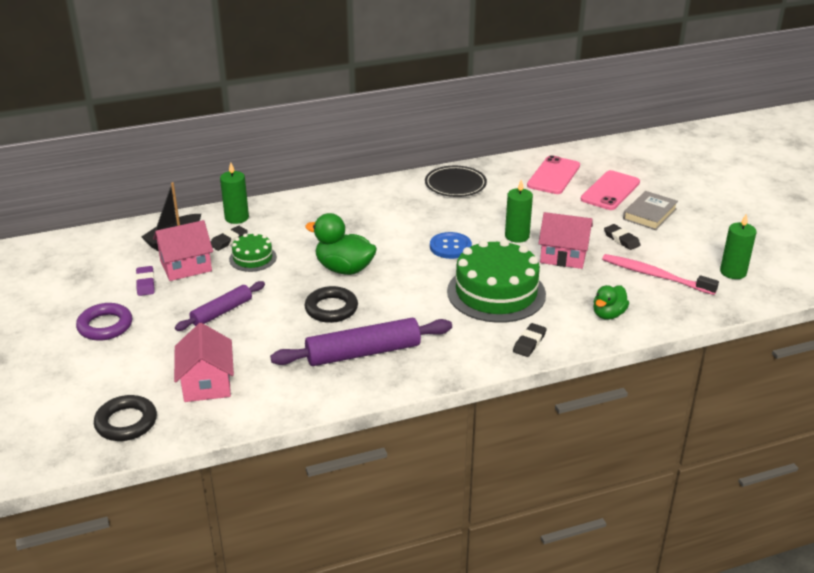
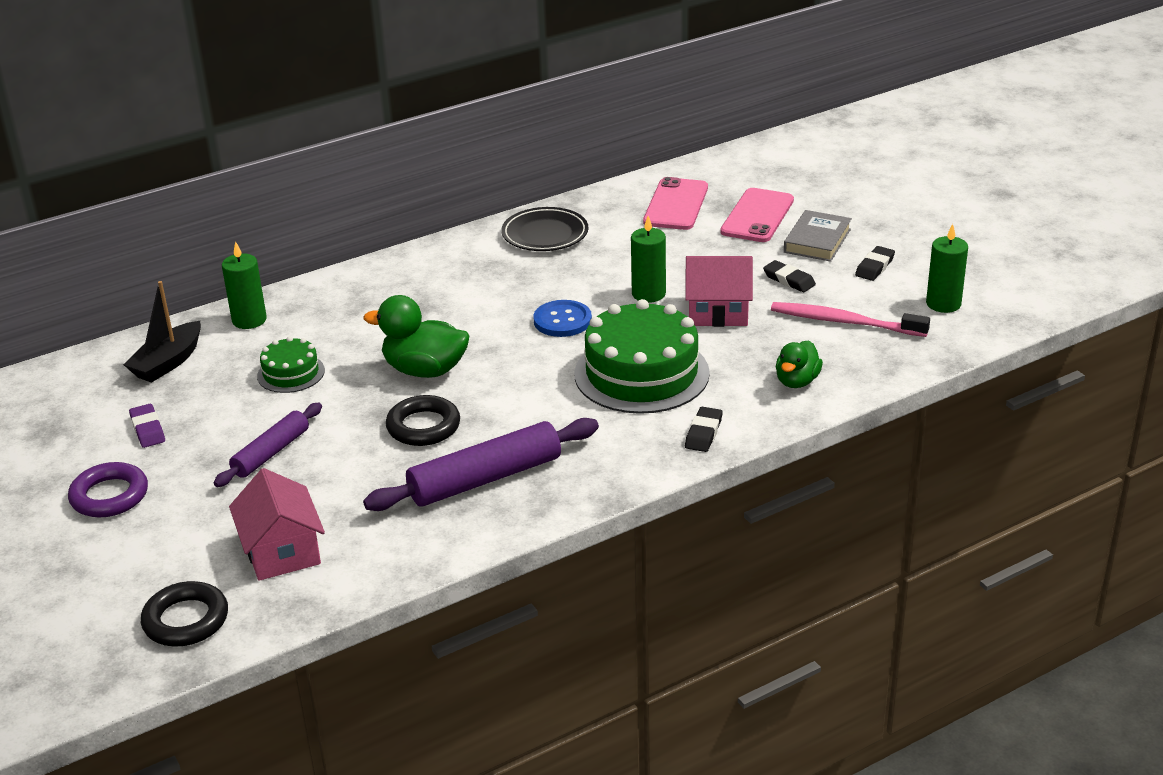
camera: 10 degrees left, 0 degrees up
pink house [153,220,213,281] -> none
black eraser [211,226,248,251] -> black eraser moved to [855,246,895,281]

